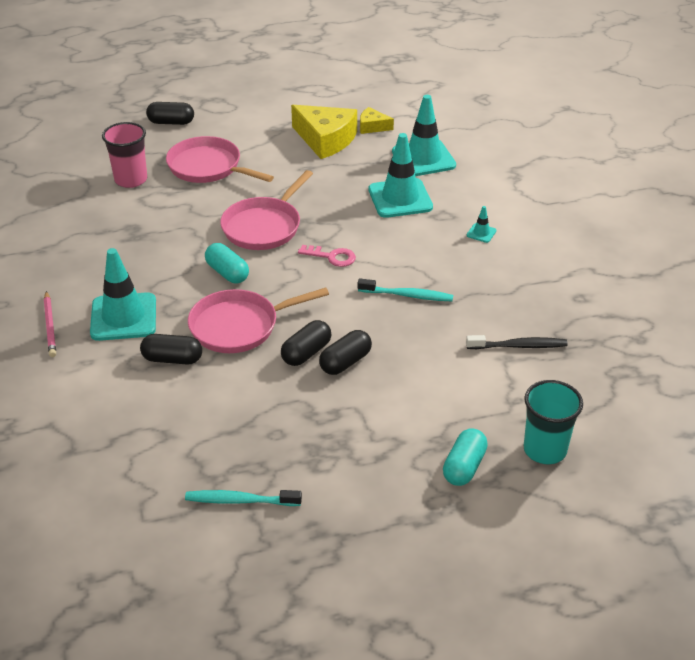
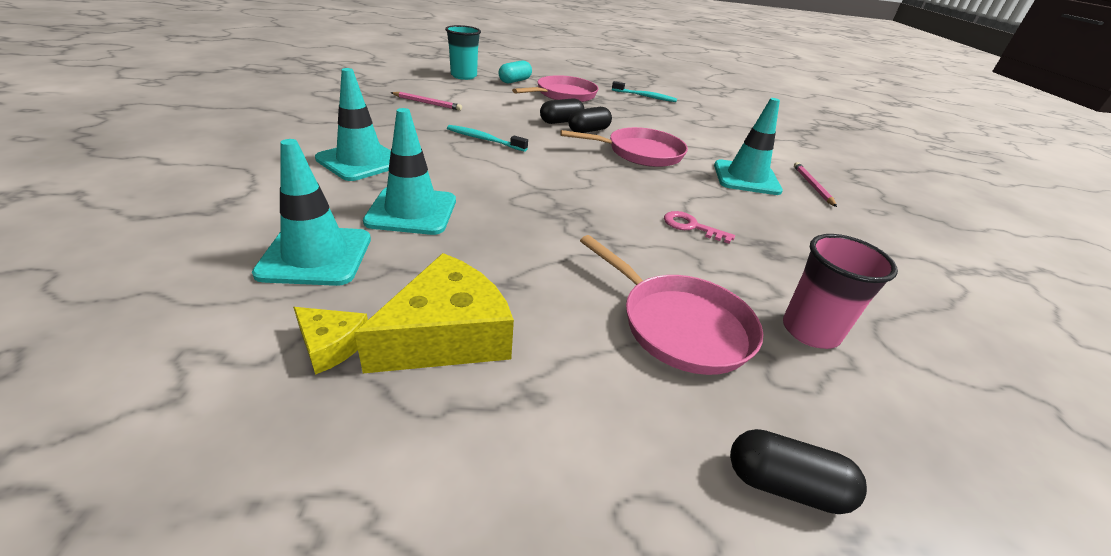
camera: 170 degrees left, 5 degrees down
black capsule [140,334,202,365] -> none
turquoise capsule [205,243,249,283] -> none
pink pan [220,170,313,250] -> pink pan moved to [512,75,599,102]
yellow cheese [291,105,357,159] -> yellow cheese turned 90 degrees clockwise [354,253,514,373]
pink key [298,245,356,267] -> pink key moved to [664,211,735,244]
black toothbrush [466,335,568,349] -> pink pencil [390,92,462,111]
turquoise traffic cone [467,206,496,243] -> turquoise traffic cone [315,68,391,181], size x2.38

